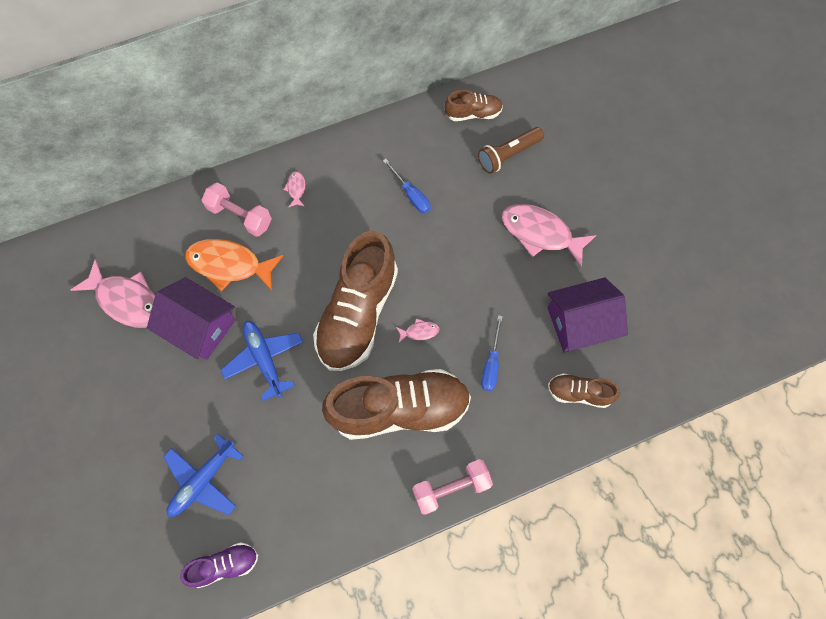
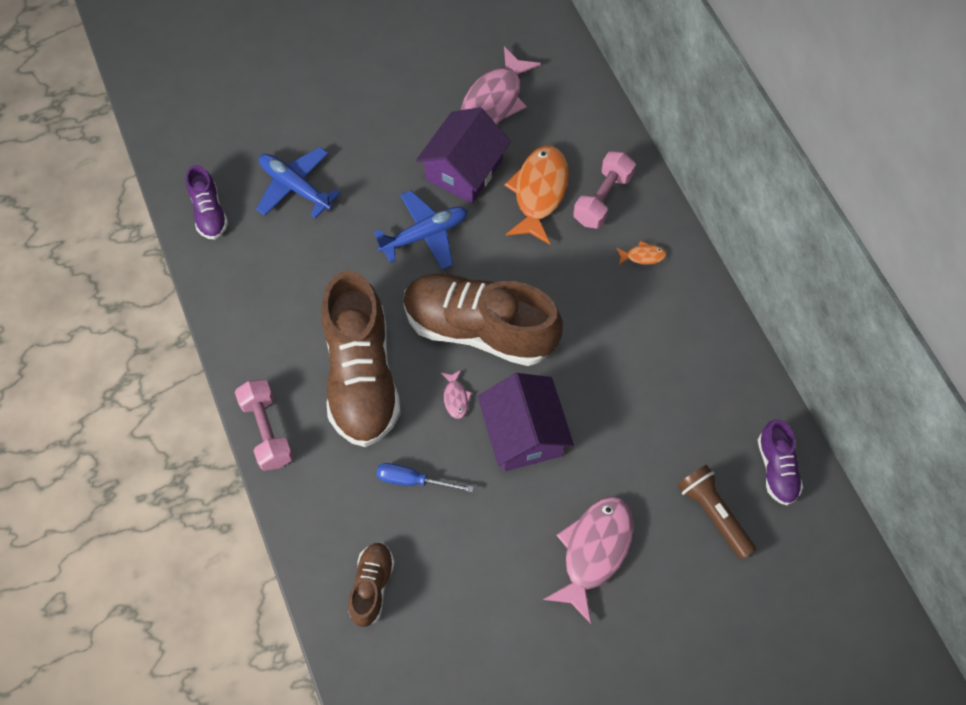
camera: 90 degrees right, 5 degrees down
pink fish [283,171,305,207] -> orange fish [616,241,667,265]
blue screwdriver [383,159,431,213] -> none
brown shoe [445,90,503,121] -> purple shoe [758,419,803,505]
purple house [548,277,628,352] -> purple house moved to [478,373,574,472]

